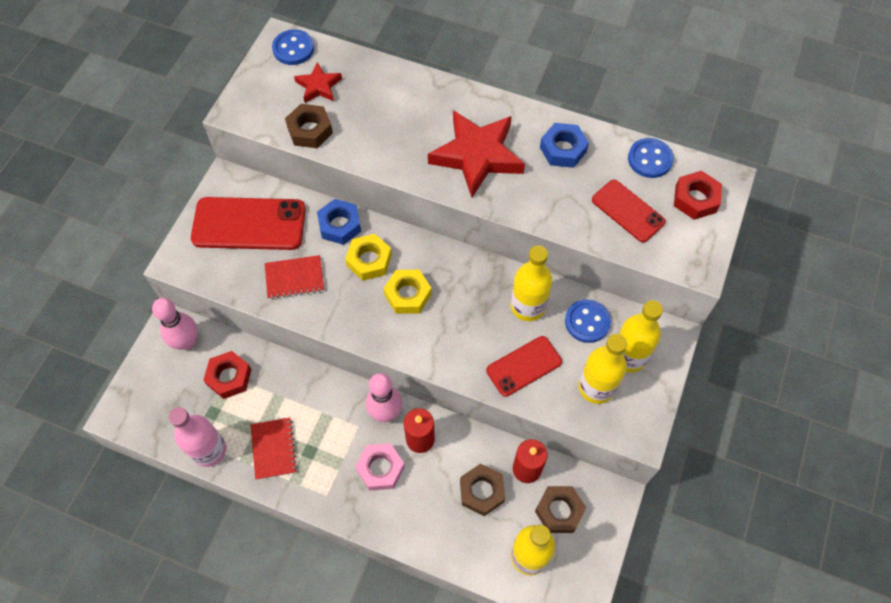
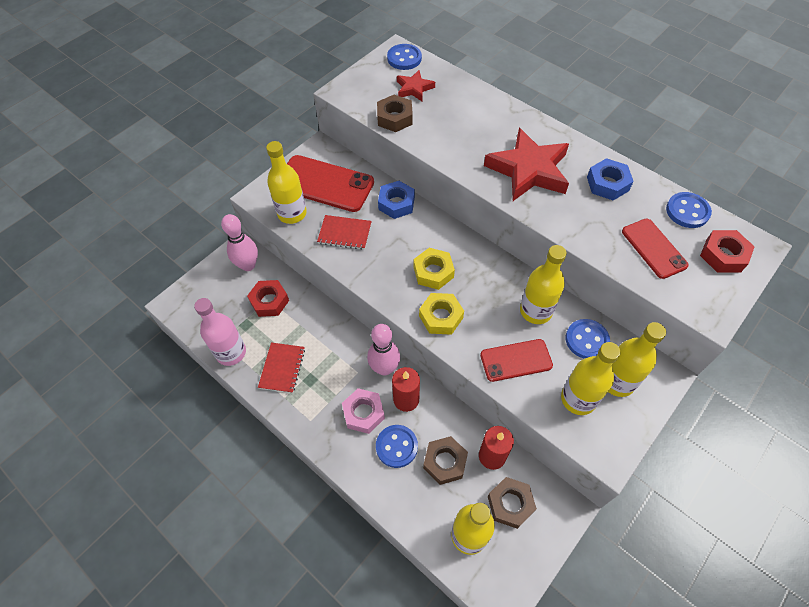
camera: 20 degrees right, 5 degrees down
yellow nut [345,234,392,281] -> yellow nut moved to [419,293,464,335]
none -> yellow bottle [266,141,307,224]
none -> blue button [376,425,418,468]

